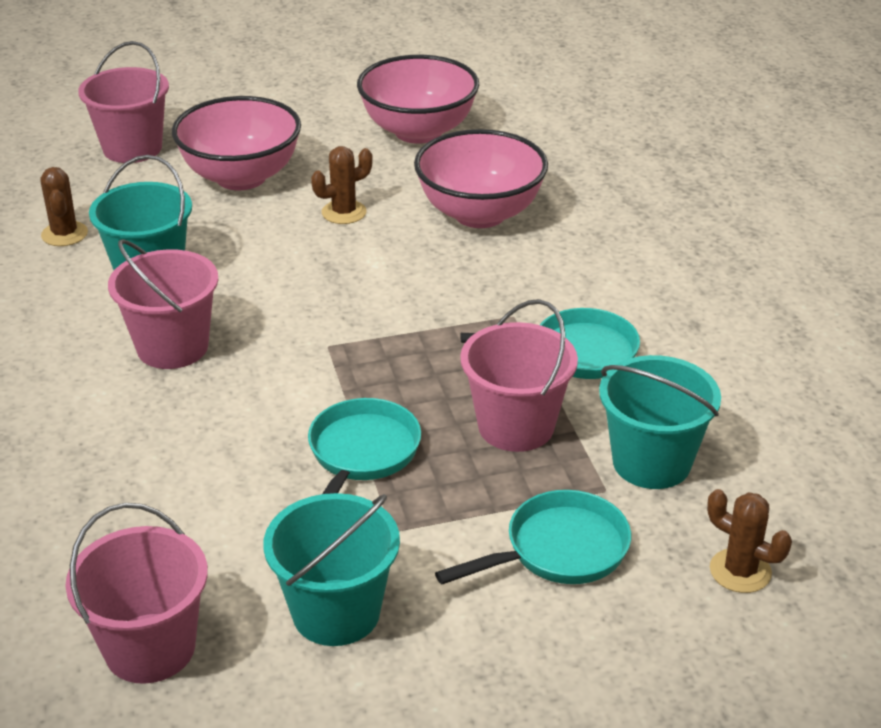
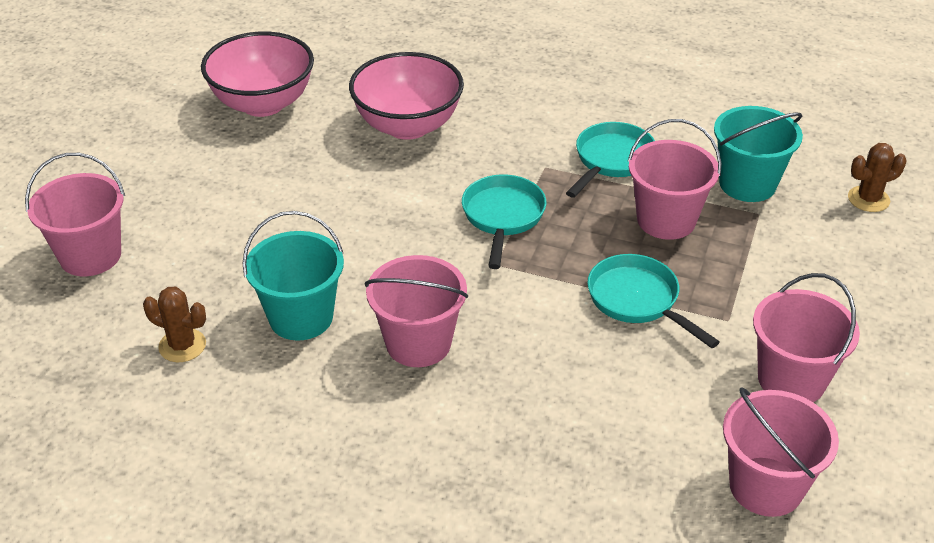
camera: 55 degrees left, 5 degrees up
pink bowl [172,96,301,190] -> none
turquoise bucket [263,493,400,646] -> pink bucket [753,273,860,402]
brown cactus [311,146,373,224] -> none
turquoise pan [435,490,631,584] -> turquoise pan moved to [462,174,546,269]

